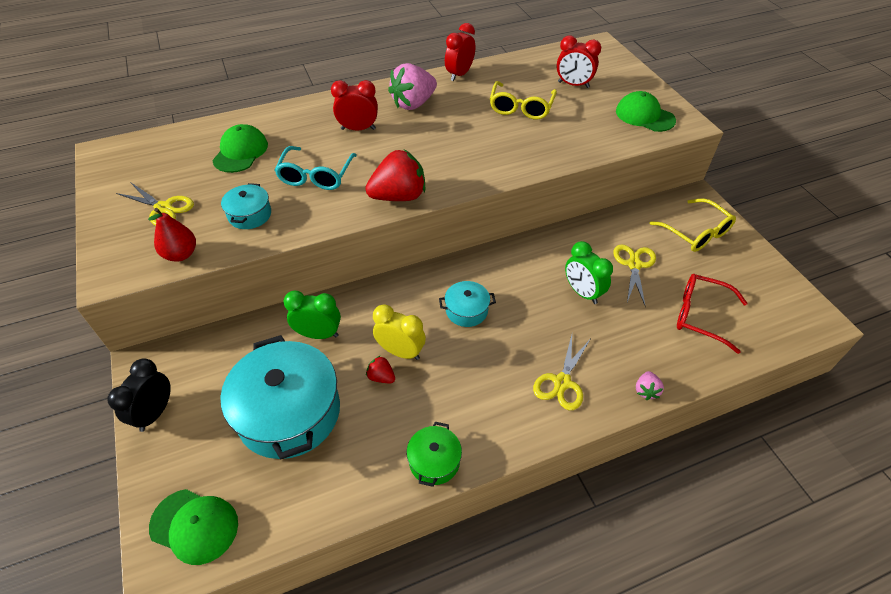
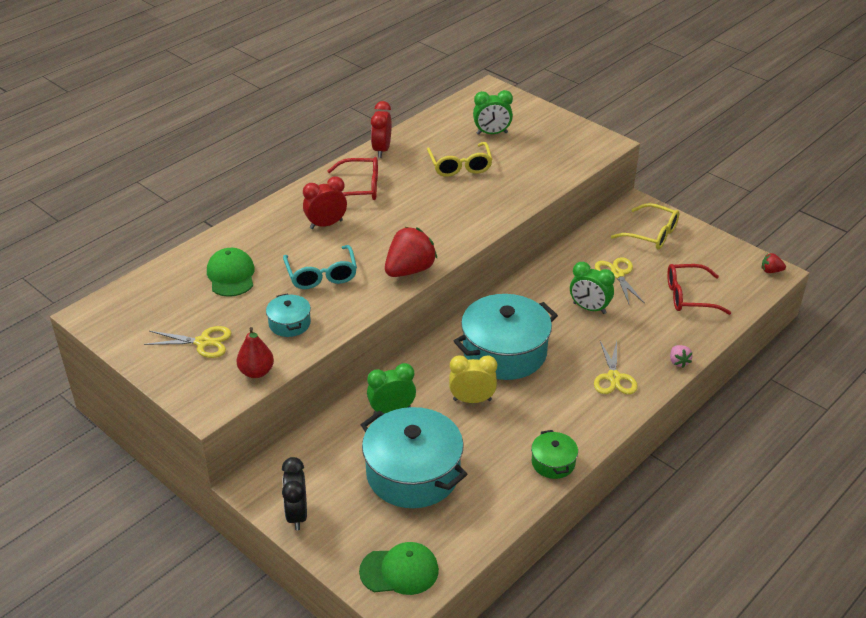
camera: 25 degrees left, 10 degrees down
red strawberry [366,355,395,383] -> red strawberry moved to [762,253,786,273]
pink strawberry [388,63,437,110] -> red glasses [327,157,378,200]
turquoise pot [439,281,496,327] -> turquoise pot [454,294,558,380], size x2.12
red clock [556,36,601,88] -> green clock [473,90,513,135]
green cap [616,91,676,132] -> none

